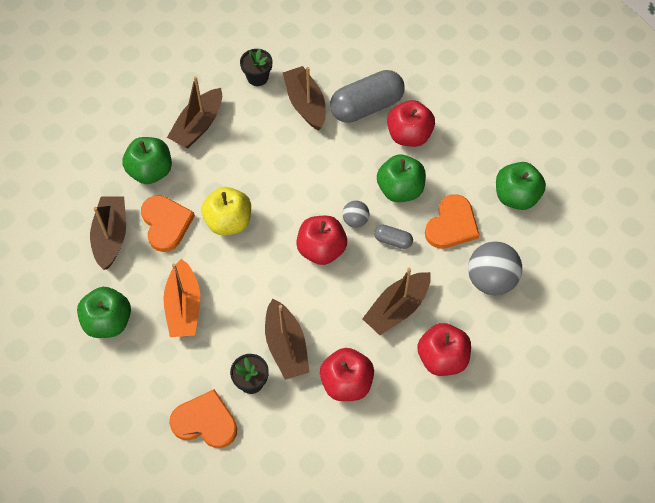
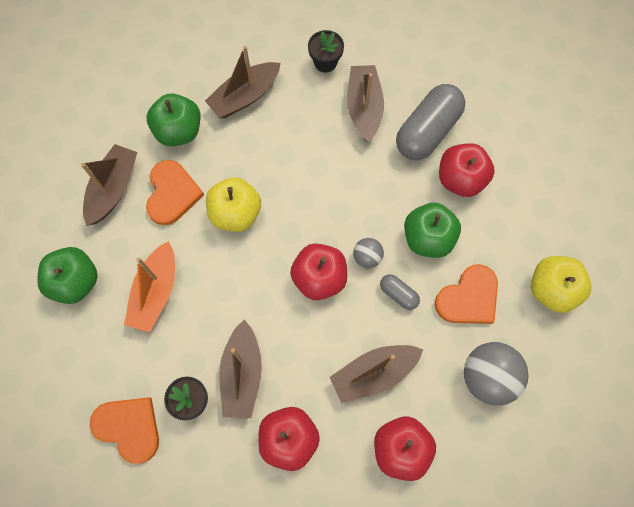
camera: 20 degrees right, 10 degrees up
grey capsule [330,70,405,123] -> grey capsule turned 45 degrees counterclockwise [396,84,465,160]
green apple [496,162,546,210] -> yellow apple [531,256,591,313]

